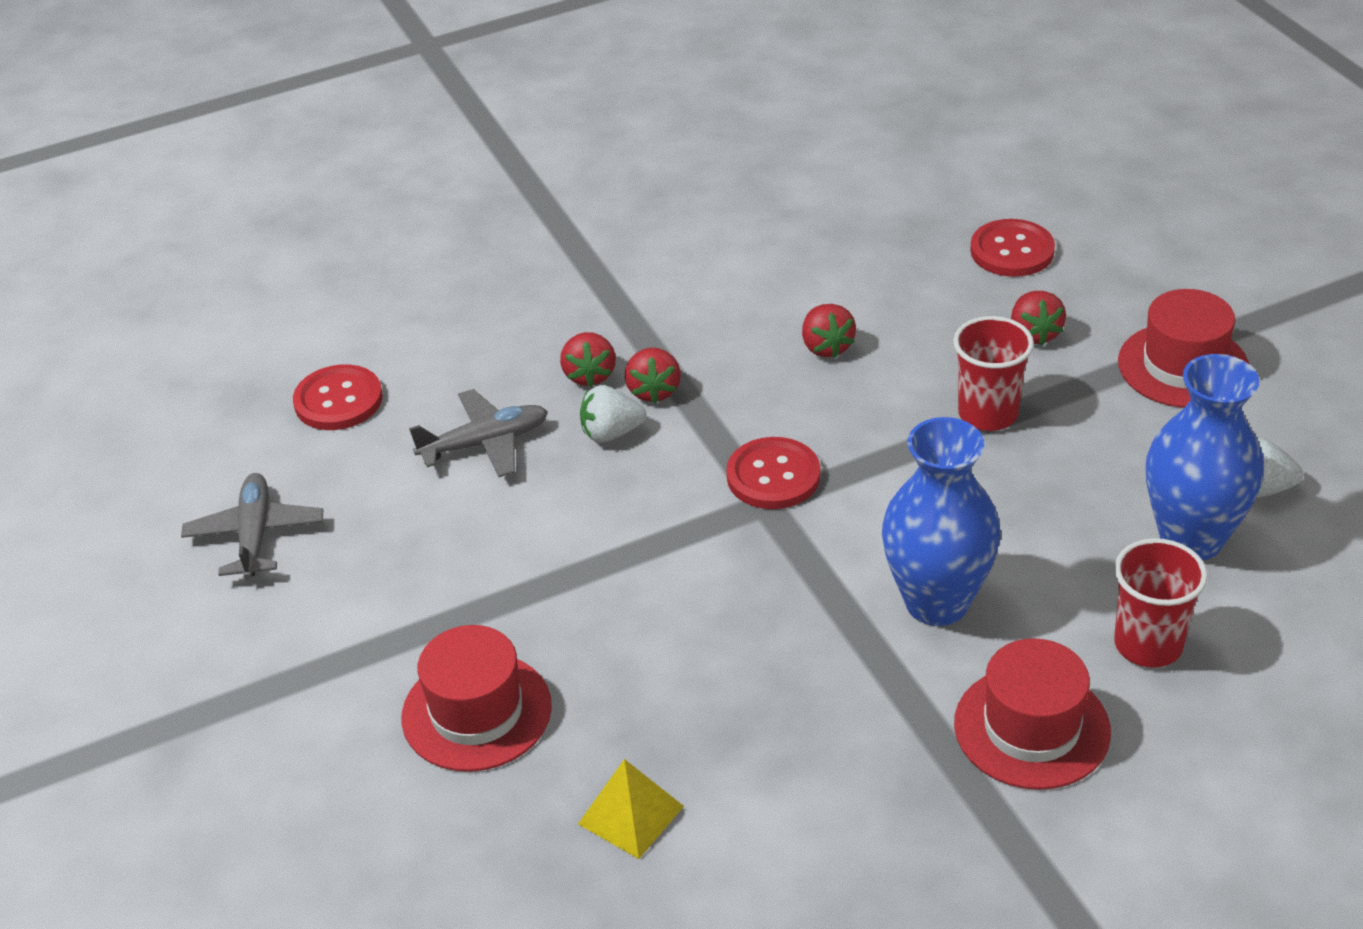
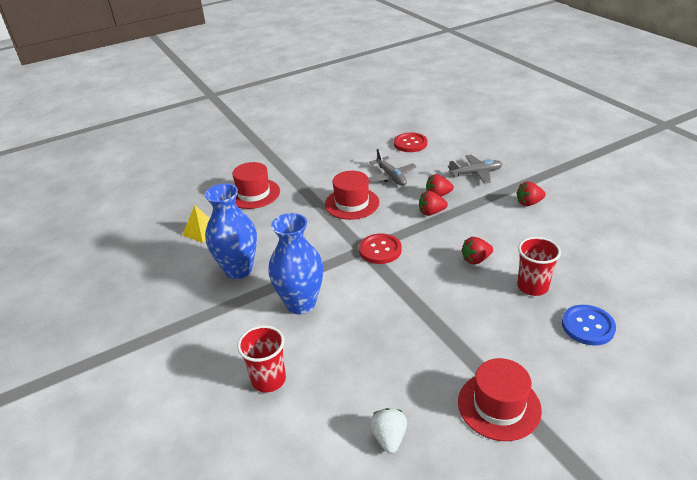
camera: 85 degrees right, 5 degrees down
grey plane [181,473,323,580] -> grey plane moved to [448,155,503,184]
white strawberry [580,385,646,442] -> none
red cup [953,316,1034,431] -> red cup moved to [517,237,561,296]
red hat [954,638,1111,790] -> red hat moved to [325,171,379,220]
red button [970,219,1055,277] -> blue button [562,305,616,346]
red strawberry [1011,291,1066,345] -> red strawberry moved to [516,182,546,206]
blue vase [1146,354,1264,560] -> blue vase moved to [205,183,257,279]

